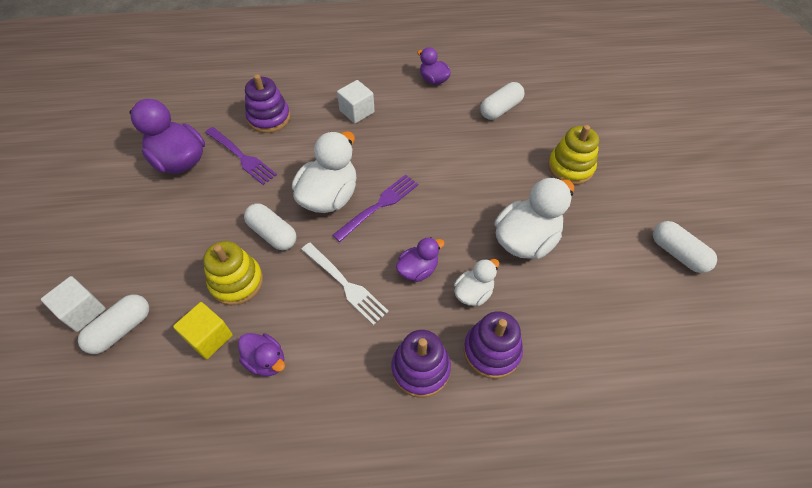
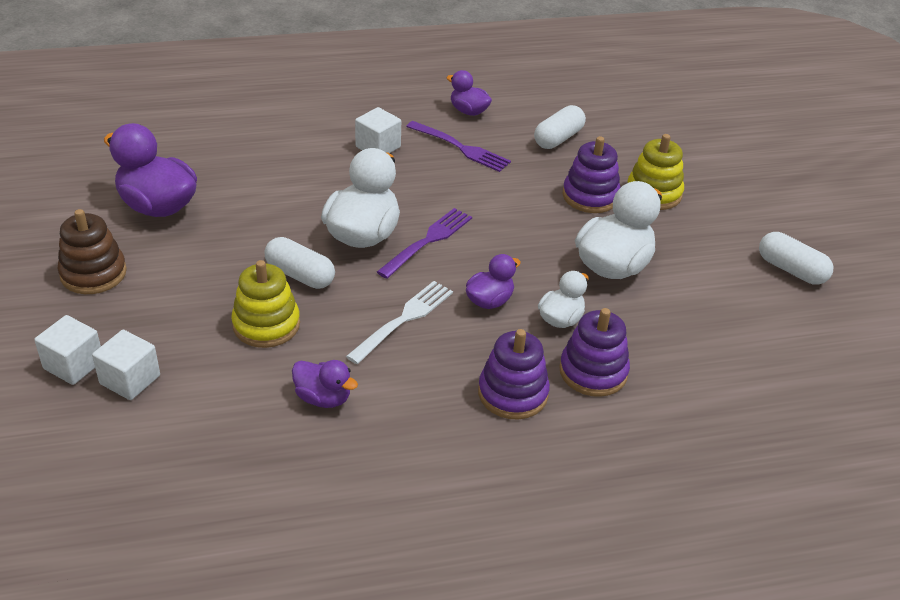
camera: 10 degrees left, 15 degrees down
white capsule [78,294,149,354] -> white cube [92,330,160,400]
yellow cube [173,302,233,359] -> none
purple fork [205,127,277,185] -> purple fork moved to [406,121,511,172]
purple stacking toy [245,74,290,133] -> purple stacking toy moved to [563,136,621,213]
white fork [301,243,389,325] -> white fork turned 90 degrees counterclockwise [346,281,453,364]
none -> brown stacking toy [58,209,127,294]

